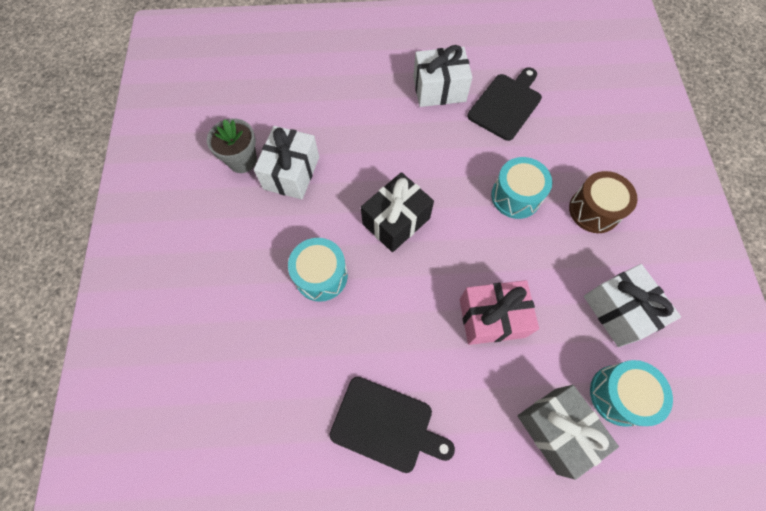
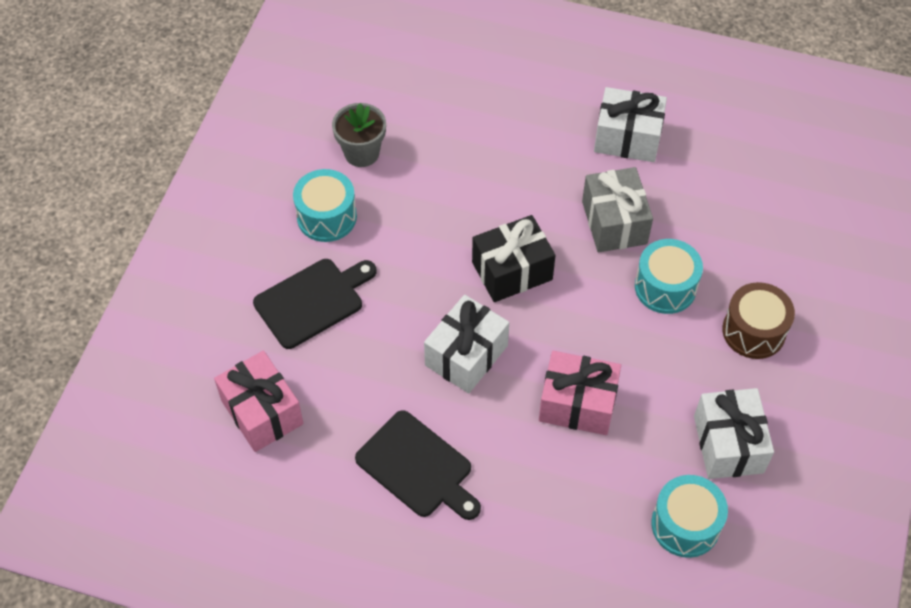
camera: 20 degrees right, 10 degrees down
white gift [254,126,319,199] -> white gift moved to [424,295,509,393]
turquoise drum [288,238,348,302] -> turquoise drum moved to [293,169,357,242]
black cutting board [468,67,542,141] -> black cutting board moved to [253,259,377,349]
grey gift [517,385,619,480] -> grey gift moved to [582,167,653,252]
none -> pink gift [214,351,304,452]

